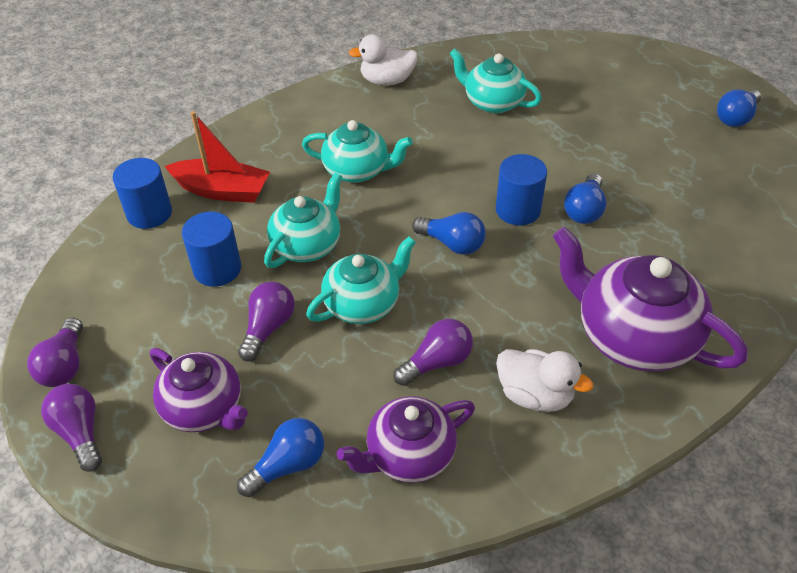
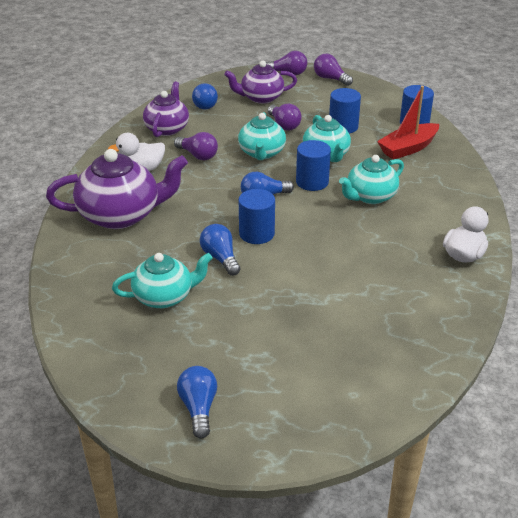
camera: 130 degrees right, 10 degrees down
purple light bulb [394,319,473,386] -> purple light bulb turned 60 degrees counterclockwise [174,132,218,160]
turquoise teapot [449,48,542,114] -> turquoise teapot moved to [112,253,213,308]
none -> blue cylinder [296,140,331,191]

